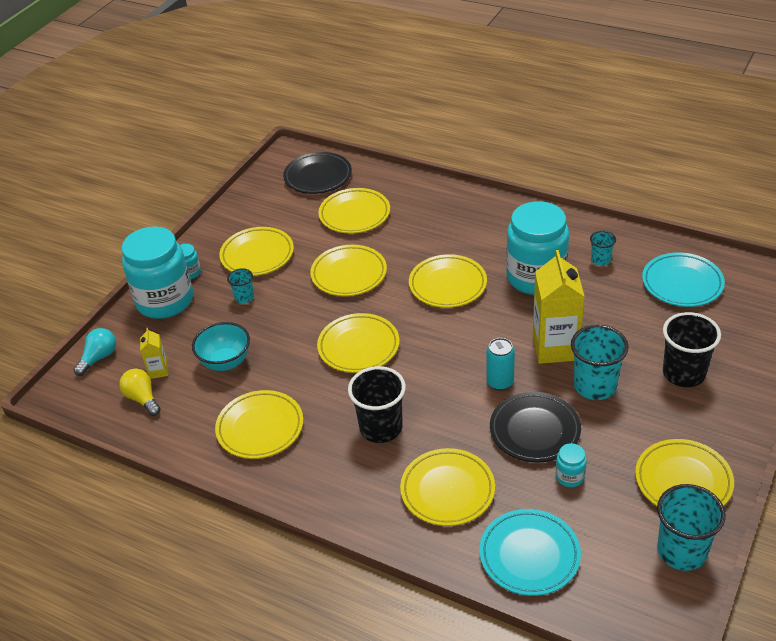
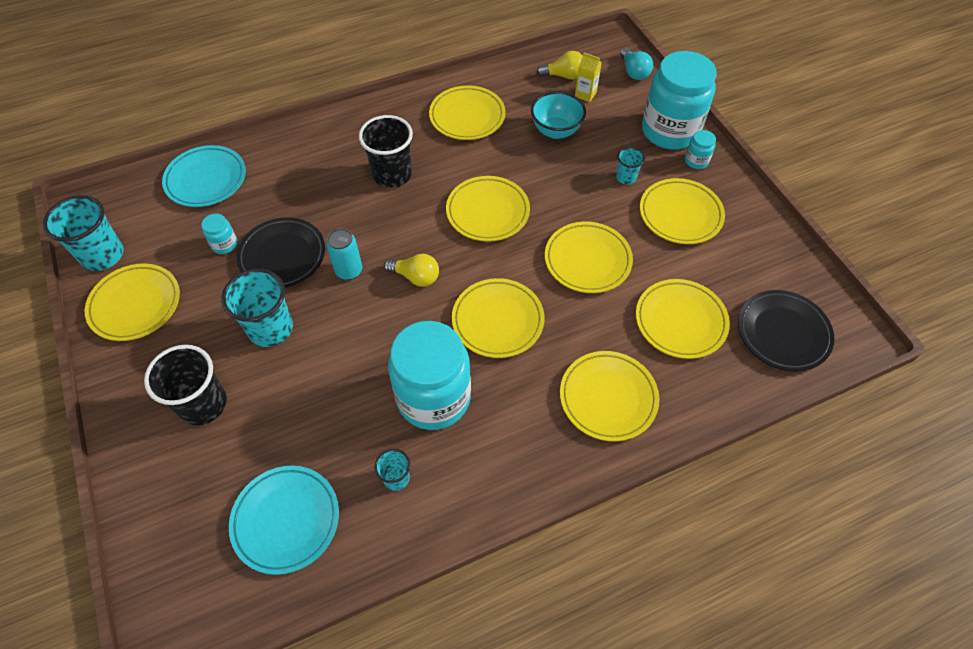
camera: 125 degrees right, 15 degrees up
yellow plate [400,448,495,526] -> yellow plate moved to [560,351,659,441]
yellow carton [533,250,585,364] -> none
none -> yellow light bulb [384,254,439,287]

